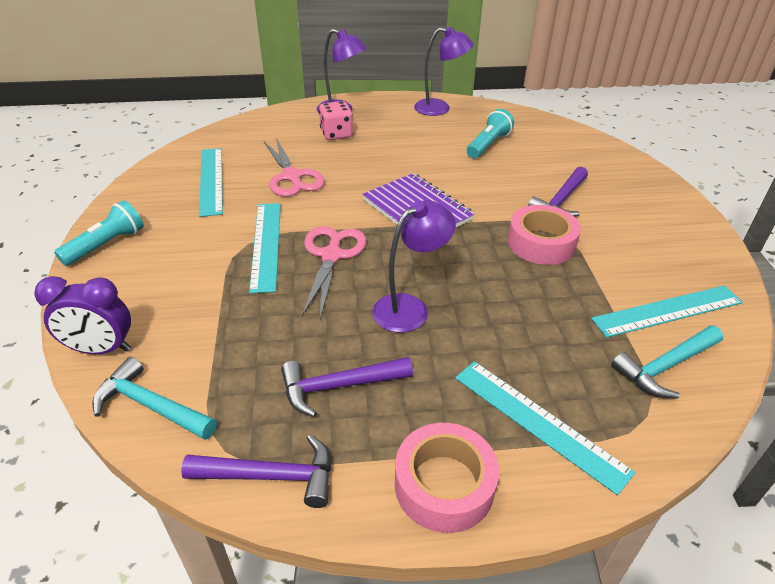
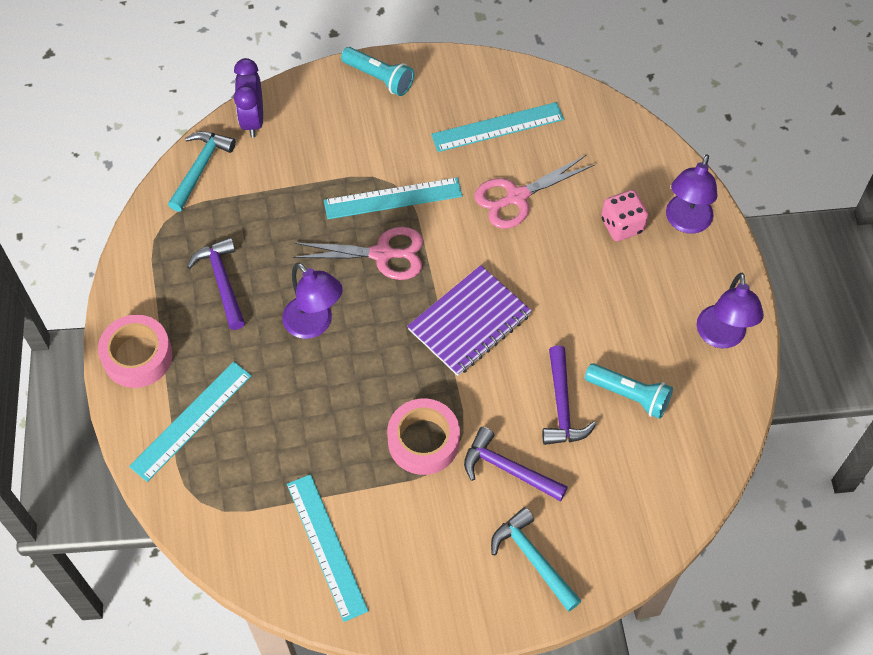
camera: 85 degrees right, 20 degrees up
purple hammer [181,434,331,508] -> purple hammer moved to [542,346,596,445]
turquoise hammer [611,325,723,399] -> turquoise hammer moved to [491,507,581,612]

